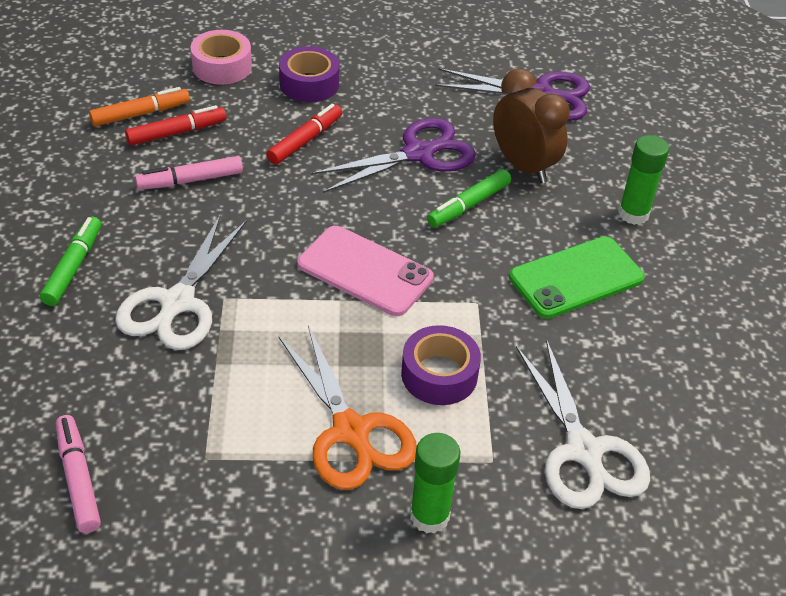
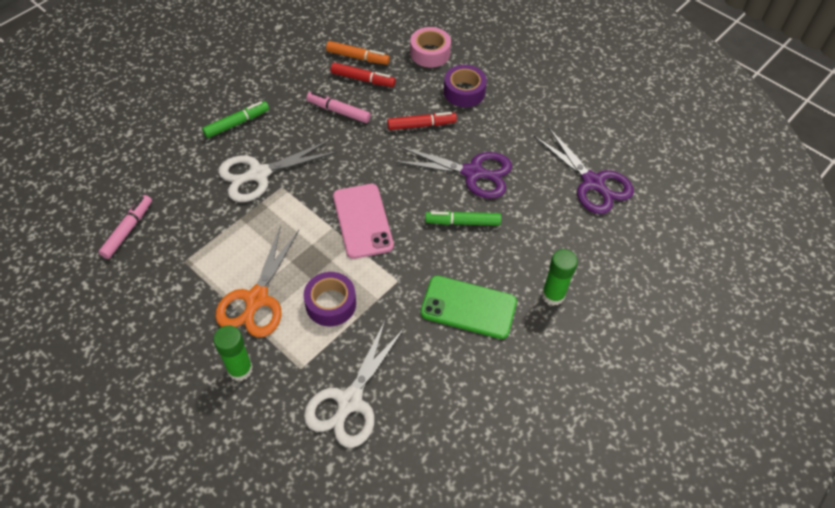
camera: 45 degrees right, 10 degrees up
brown clock [493,68,570,183] -> none

